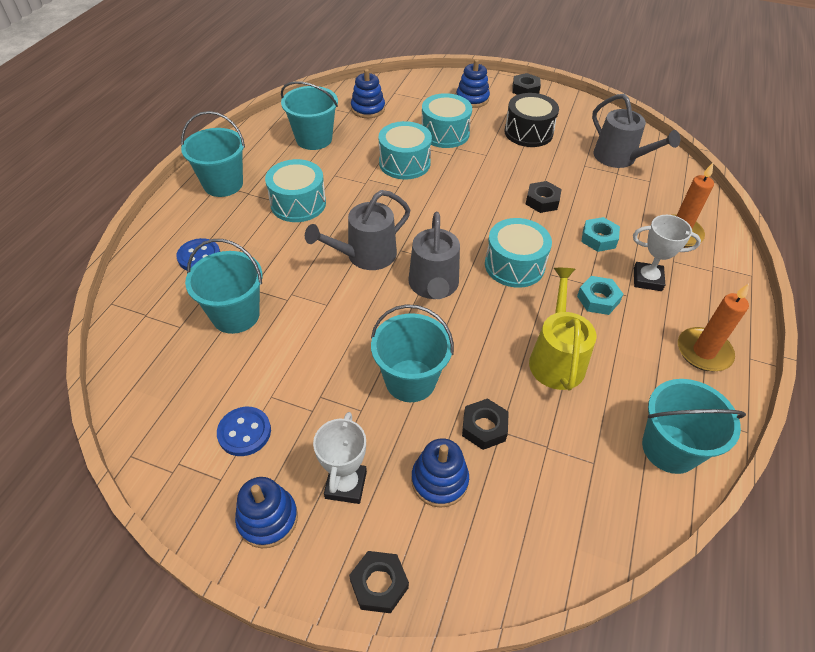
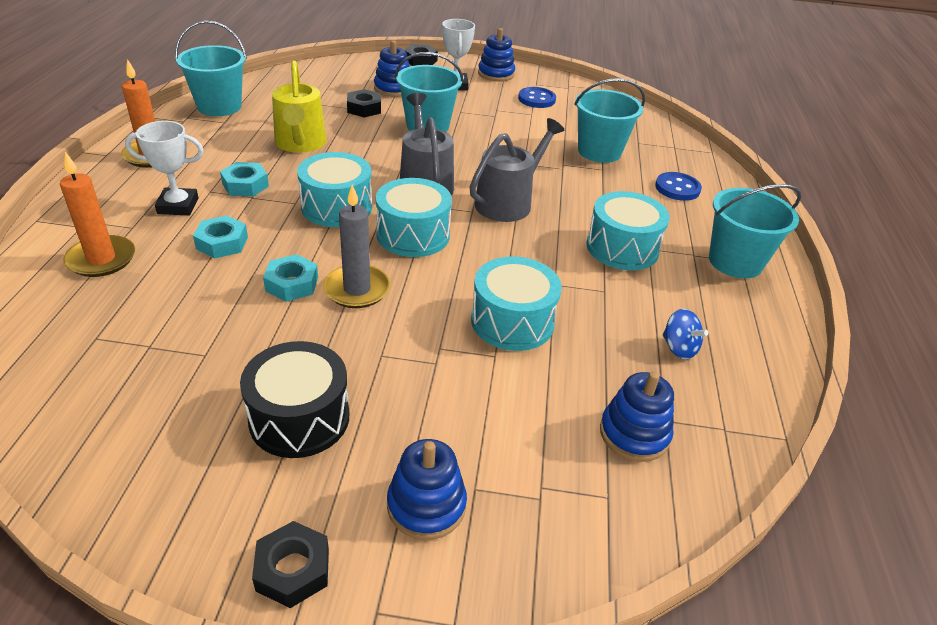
camera: 165 degrees right, 10 degrees down
turquoise bucket [281,81,338,150] -> blue spinning top [663,309,708,359]
turquoise drum [422,93,472,148] -> turquoise drum moved to [376,178,452,257]
black nut [526,181,562,213] -> turquoise nut [263,254,318,302]
grey watering can [592,94,680,168] -> none
none -> grey candle [323,185,391,308]

